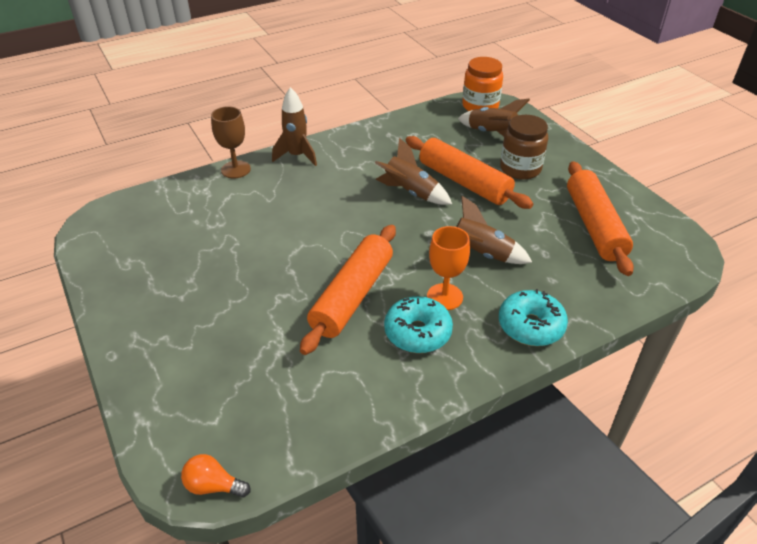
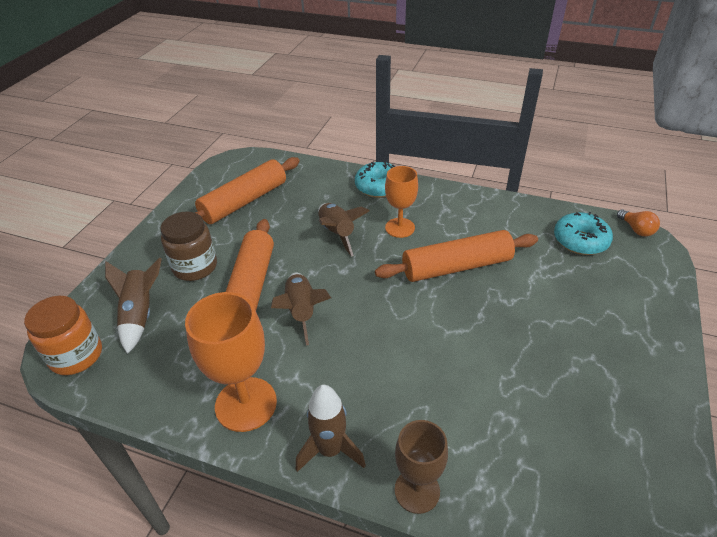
camera: 130 degrees left, 0 degrees up
turquoise donut [384,296,453,353] -> turquoise donut moved to [554,212,613,255]
none -> orange goblet [185,292,277,432]

